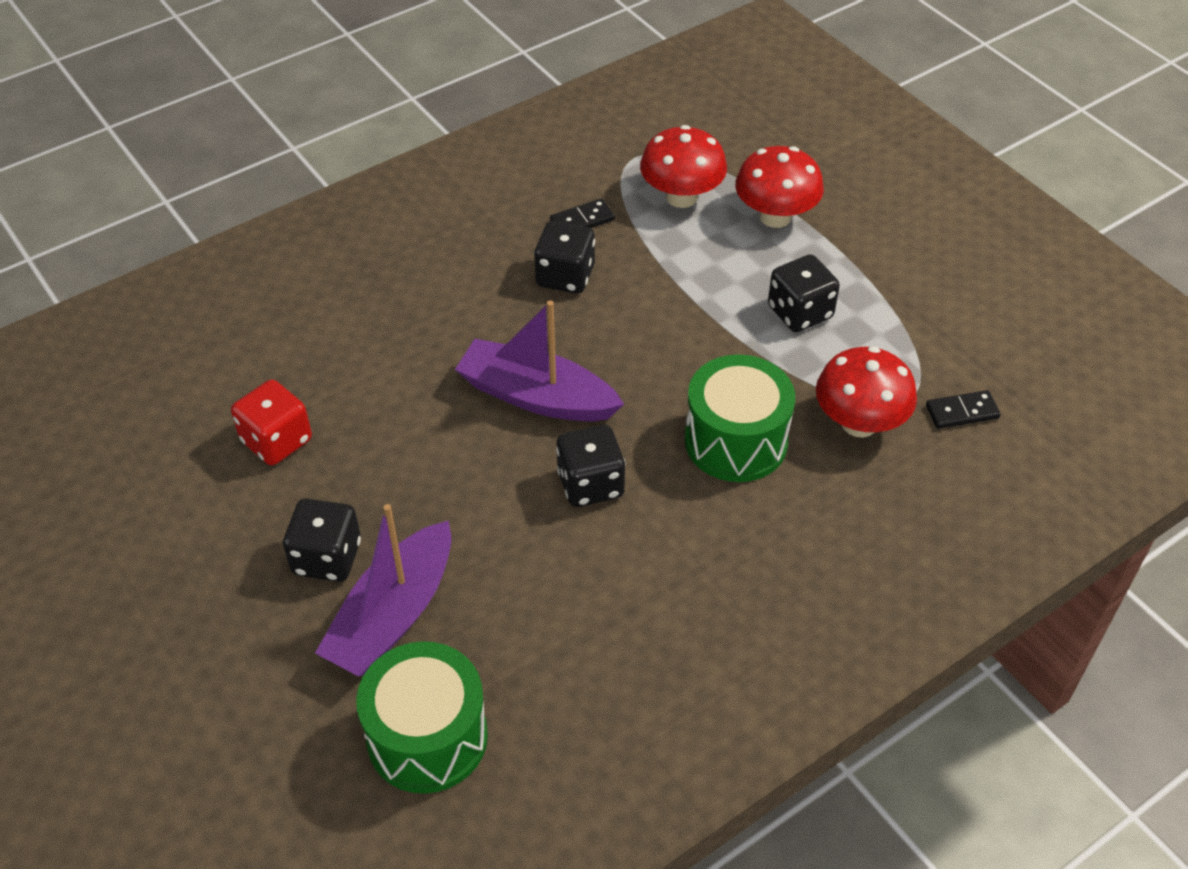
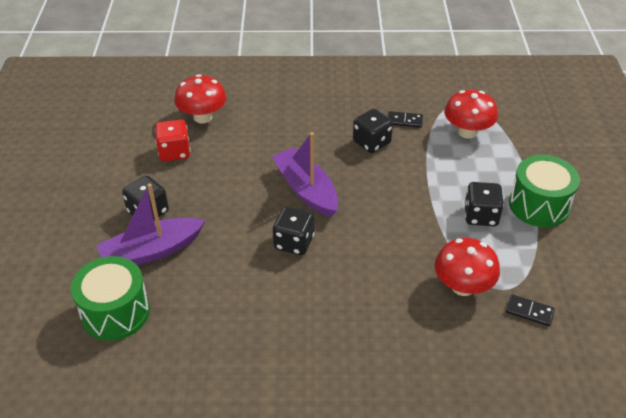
camera: 35 degrees right, 5 degrees down
green drum [685,354,795,482] -> green drum moved to [509,155,580,227]
red mushroom [735,146,824,228] -> red mushroom moved to [174,74,227,123]

